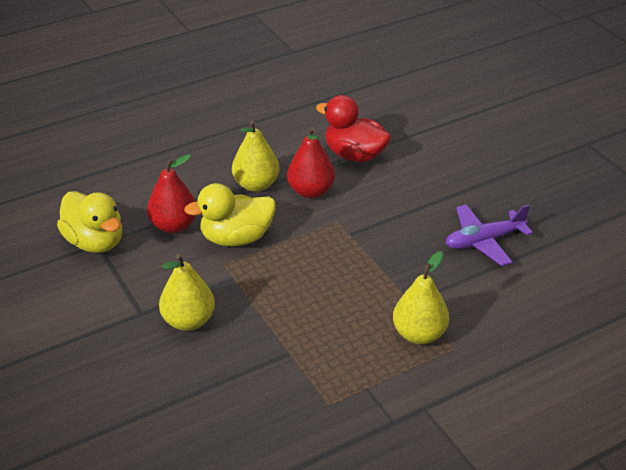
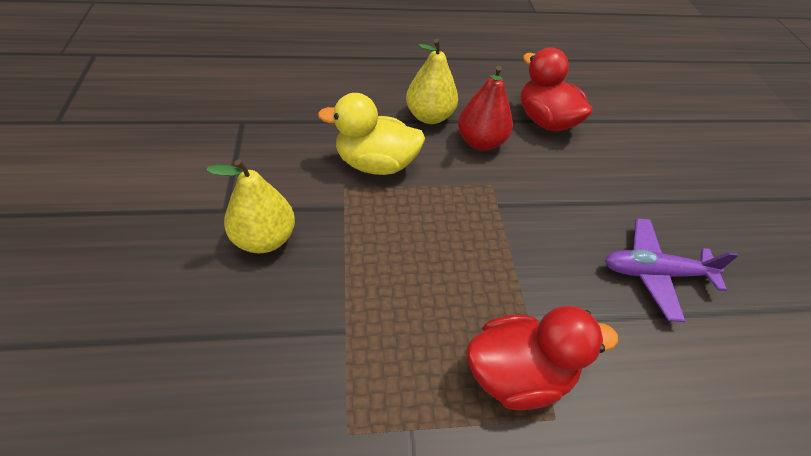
camera: 20 degrees right, 10 degrees up
yellow duck [57,191,122,253] -> none
red pear [147,154,196,233] -> none
yellow pear [393,251,449,344] -> red duck [467,306,618,410]

